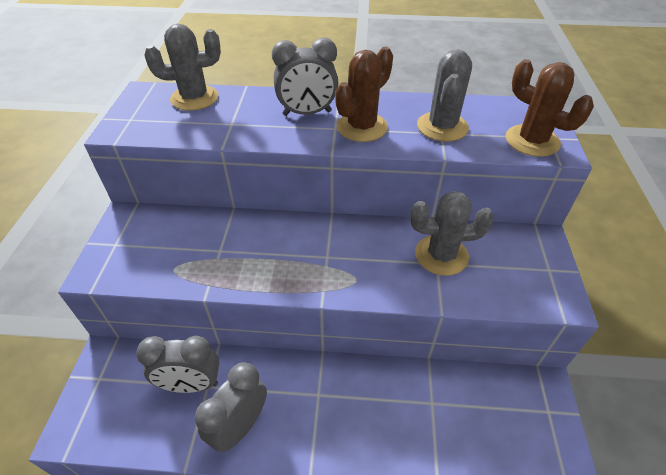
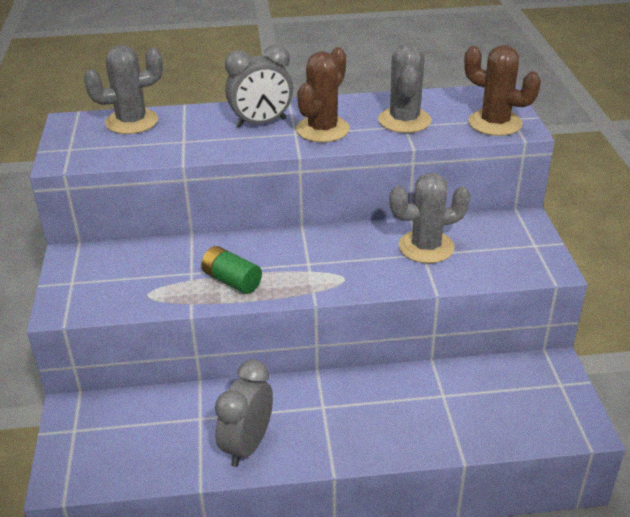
camera: 10 degrees left, 10 degrees down
grey clock [136,336,219,393] -> none
none -> green battery [201,246,262,294]

